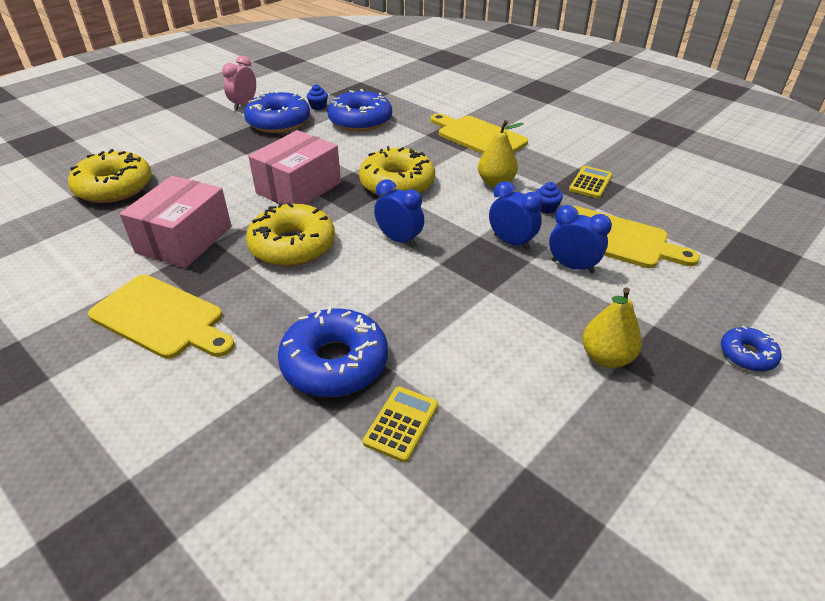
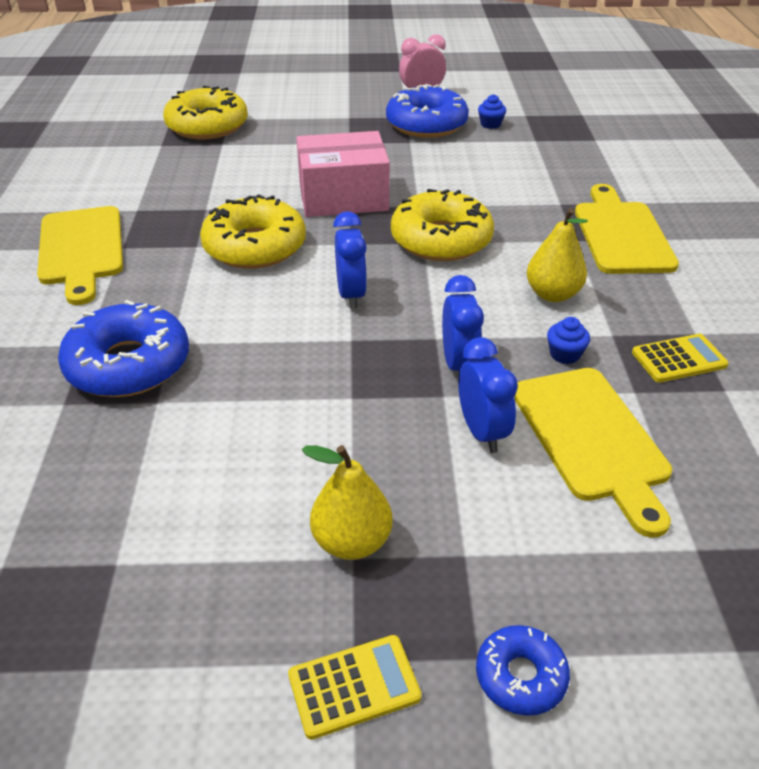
camera: 45 degrees right, 0 degrees up
pink box [119,176,232,268] -> none
blue donut [328,89,392,132] -> none
yellow calculator [363,386,438,462] -> yellow calculator moved to [288,635,422,740]

